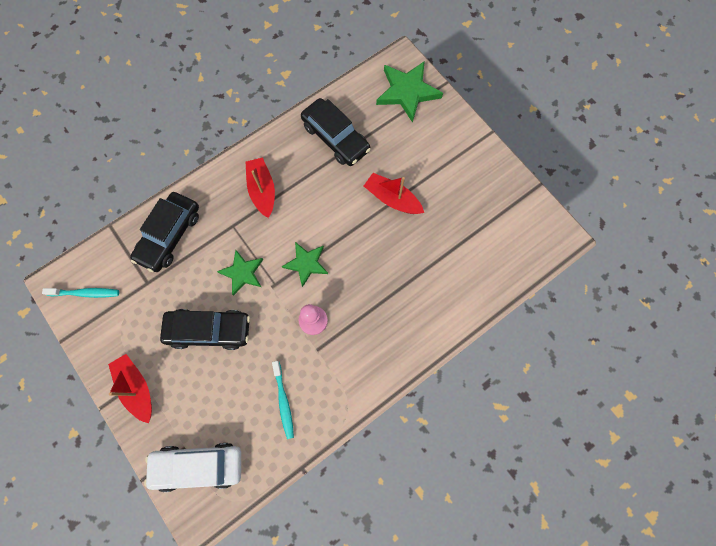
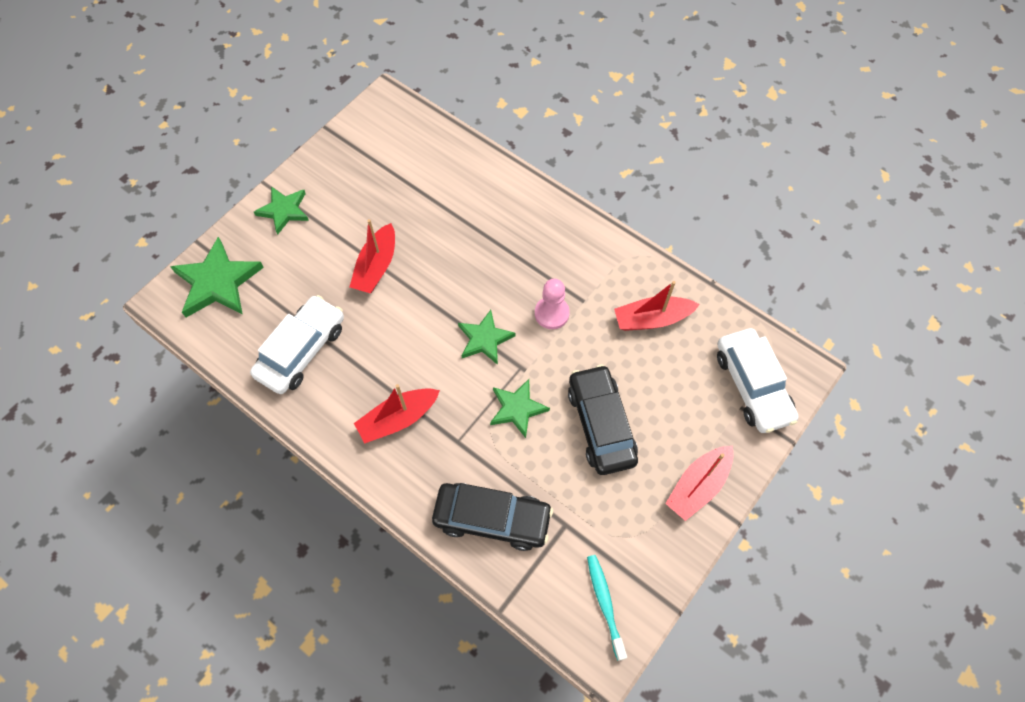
camera: 105 degrees left, 10 degrees down
turquoise toothbrush [272,361,294,439] -> red boat [614,281,700,331]
black car [301,98,371,166] -> white car [250,295,344,394]
none -> green star [254,187,309,235]

